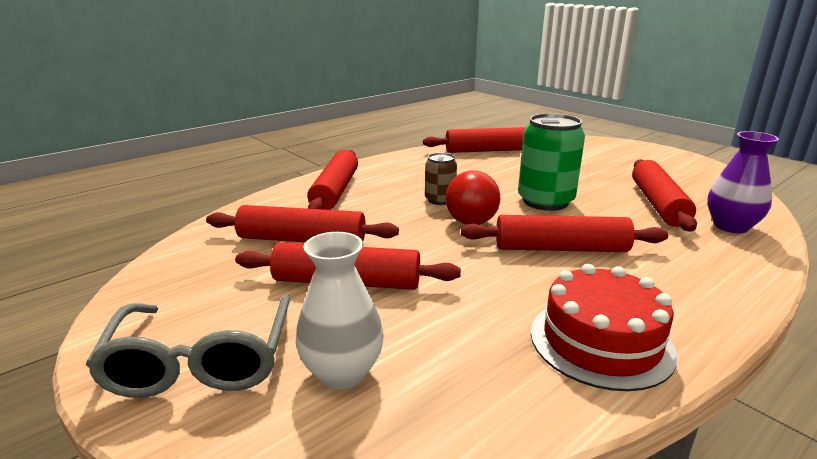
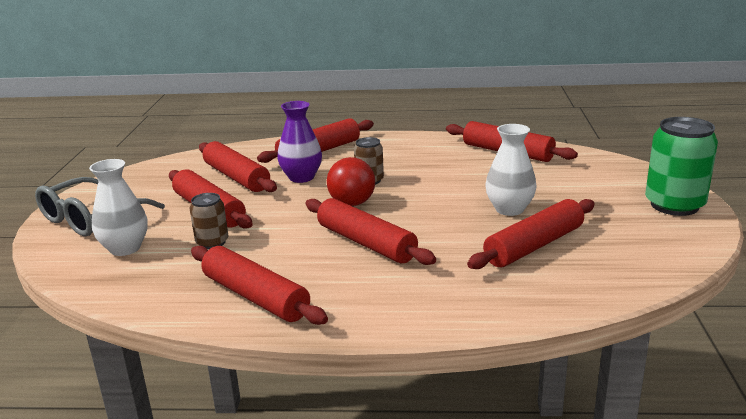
camera: 45 degrees right, 0 degrees up
green can [518,113,585,211] -> green can moved to [645,117,718,216]
red cake [531,264,678,391] -> red rolling pin [191,246,328,325]
purple vase [707,131,779,233] -> purple vase moved to [277,101,322,183]
none -> brown can [190,193,229,249]
none -> white vase [485,124,537,216]

